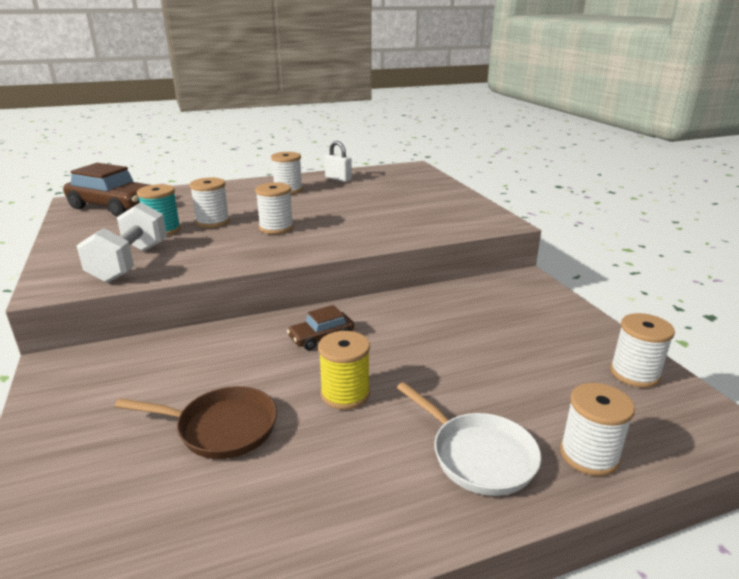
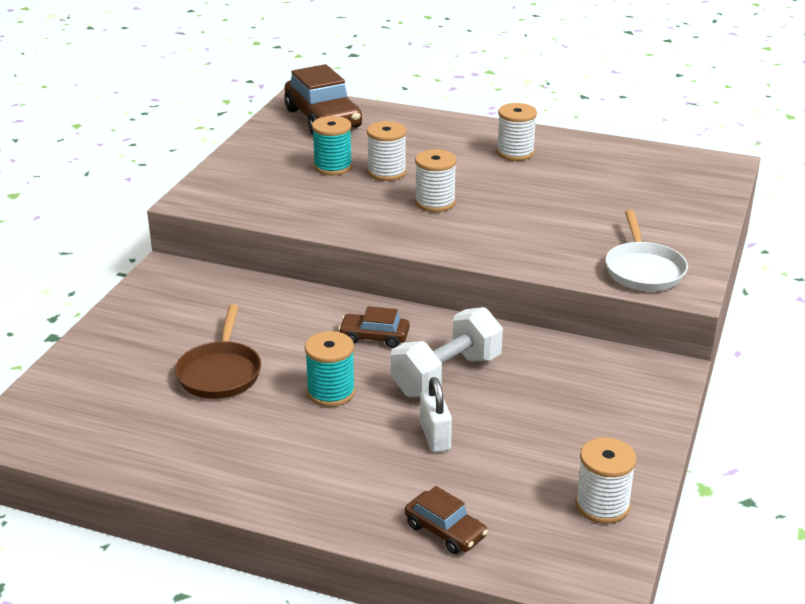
camera: 40 degrees right, 5 degrees up
white dumbbell [76,202,167,283] -> white dumbbell moved to [391,307,503,397]
brown pan [115,386,277,459] -> brown pan turned 45 degrees clockwise [175,304,261,399]
yellow spool [318,331,370,410] -> turquoise spool [305,331,355,407]
white padlock [324,141,352,182] -> white padlock moved to [420,377,452,453]
white pan [397,382,541,496] -> white pan moved to [605,210,688,291]
white spool [560,383,635,476] -> brown car [405,486,488,554]

